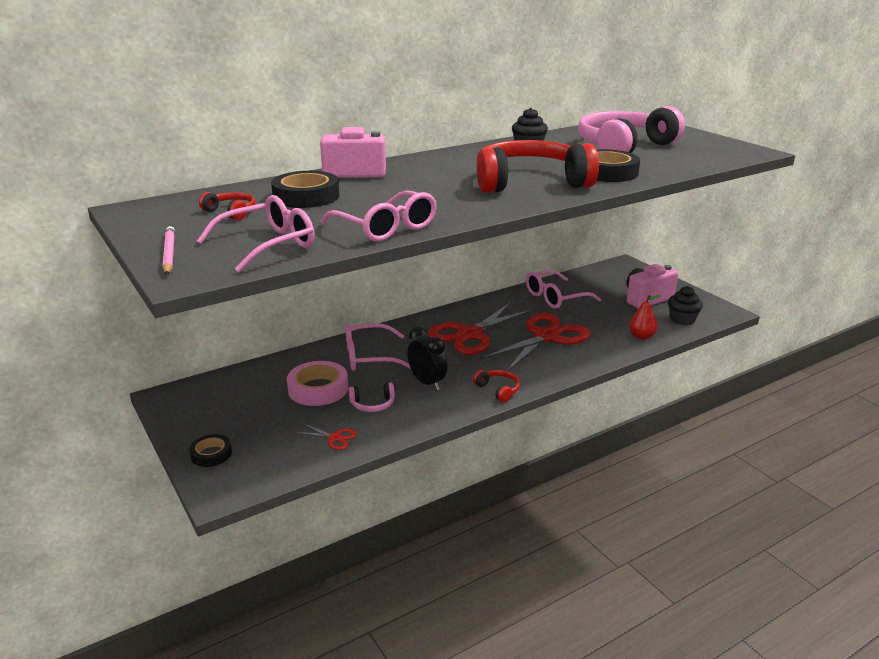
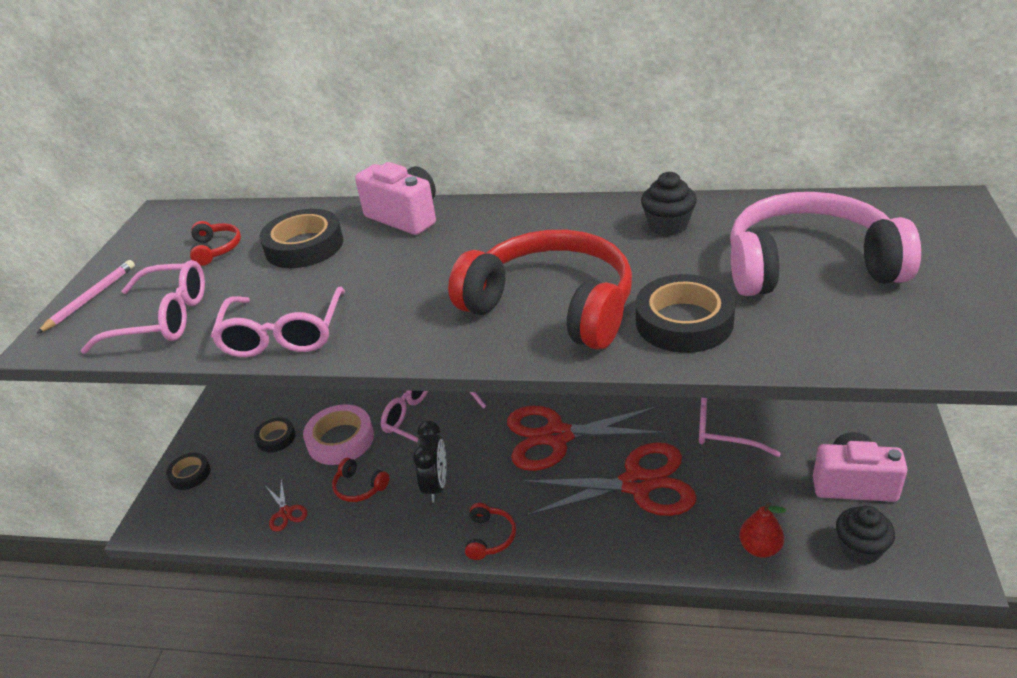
camera: 45 degrees right, 10 degrees up
pink headphones [349,383,395,412] -> red headphones [332,458,390,502]
none -> black tape [254,418,296,452]

